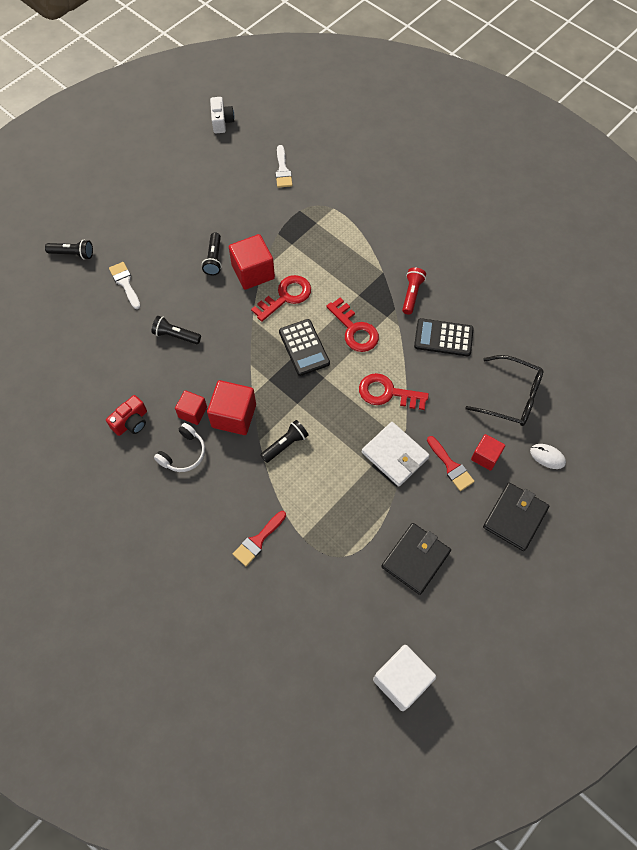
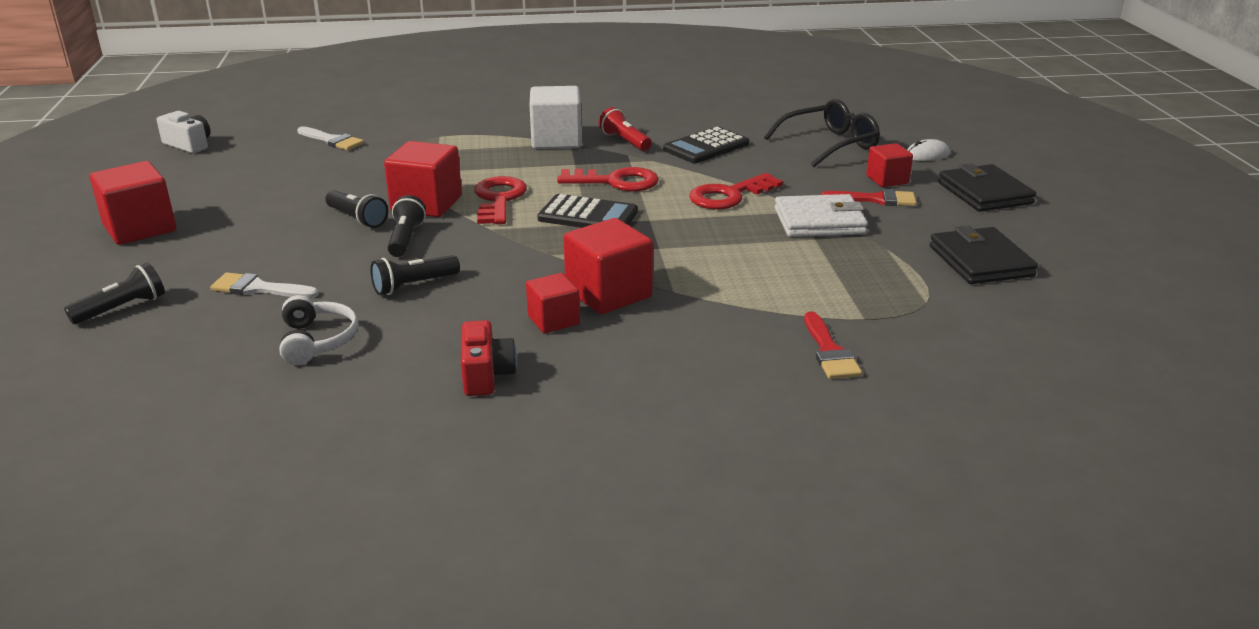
camera: 50 degrees left, 35 degrees down
white headphones [154,423,205,472] -> white headphones moved to [280,295,359,365]
black flashlight [260,420,309,463] -> black flashlight moved to [387,195,426,257]
white cube [373,645,436,711] -> white cube moved to [530,86,582,149]
none -> red cube [89,161,176,245]

